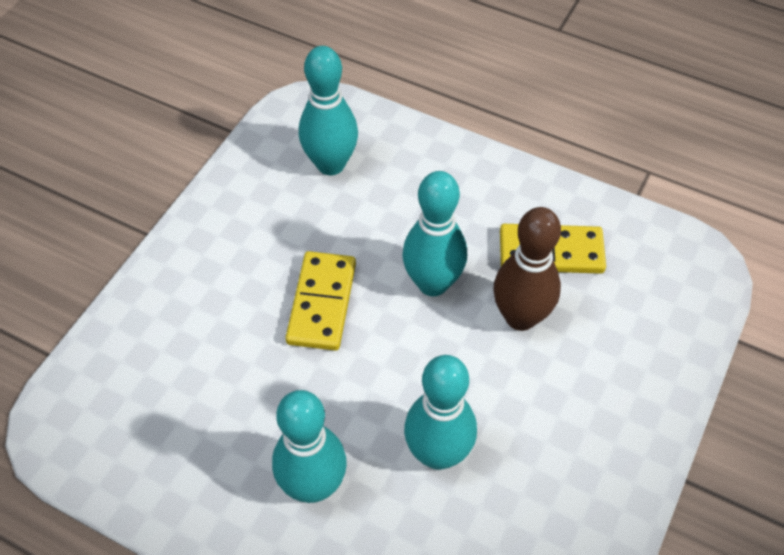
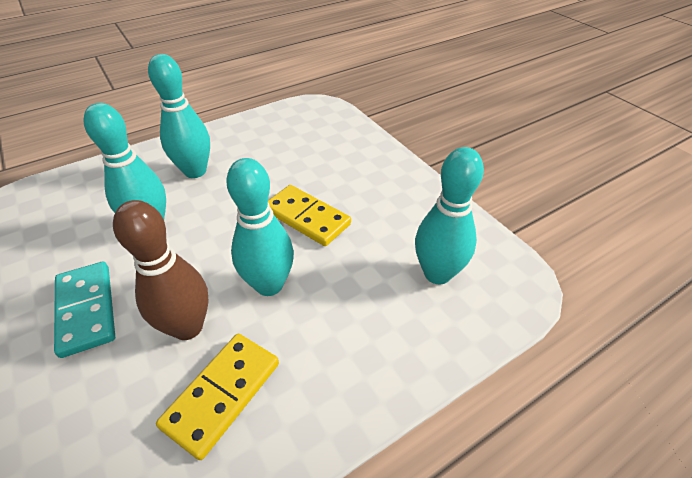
camera: 120 degrees right, 10 degrees down
none -> turquoise domino [54,261,115,358]

